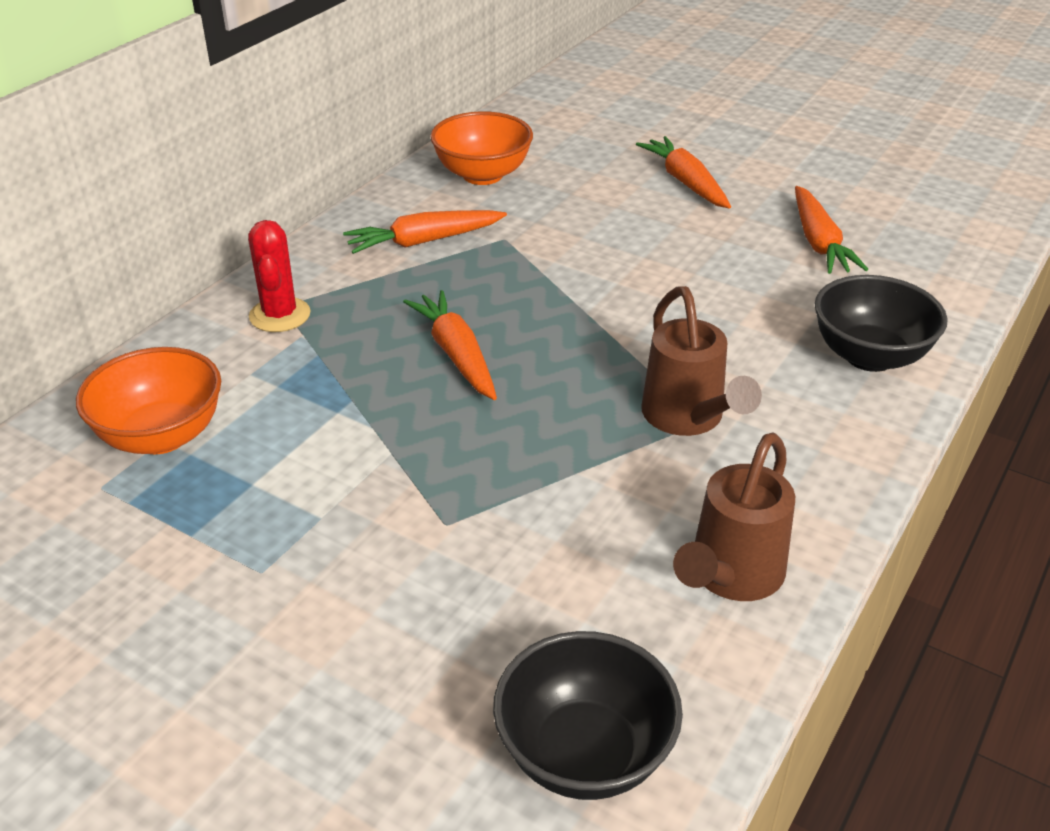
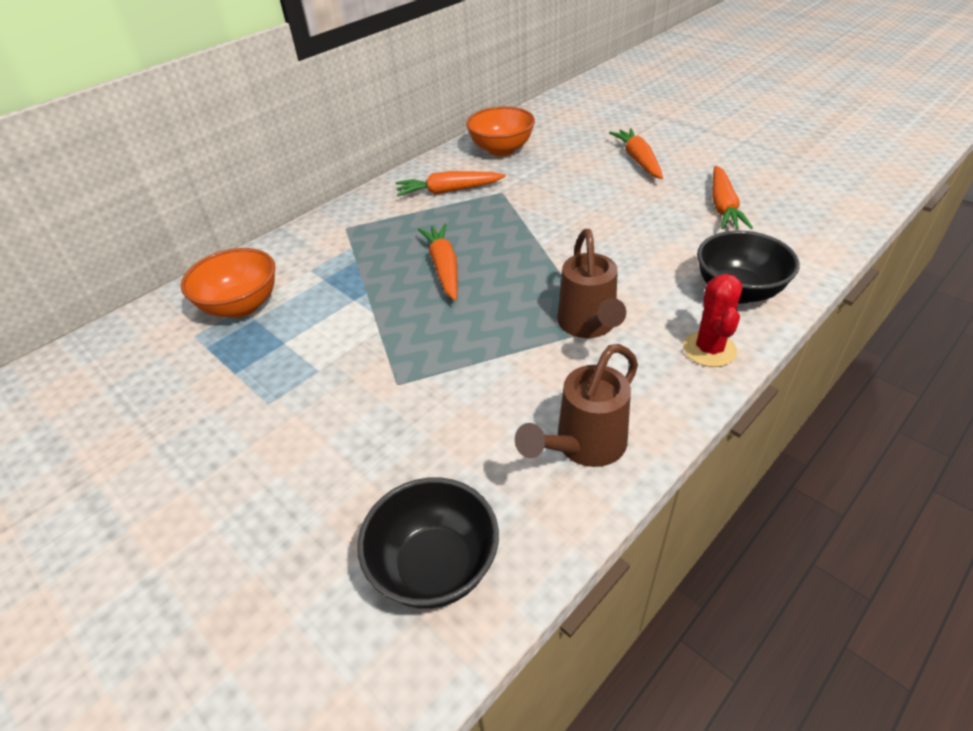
camera: 15 degrees right, 5 degrees up
red cactus [248,220,311,332] -> red cactus moved to [683,274,742,367]

